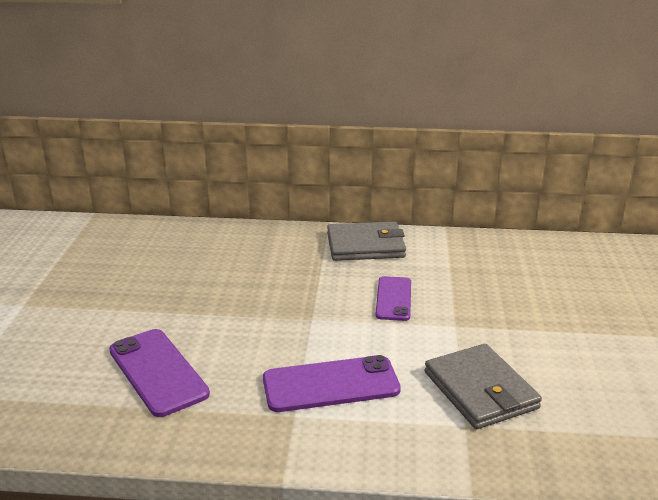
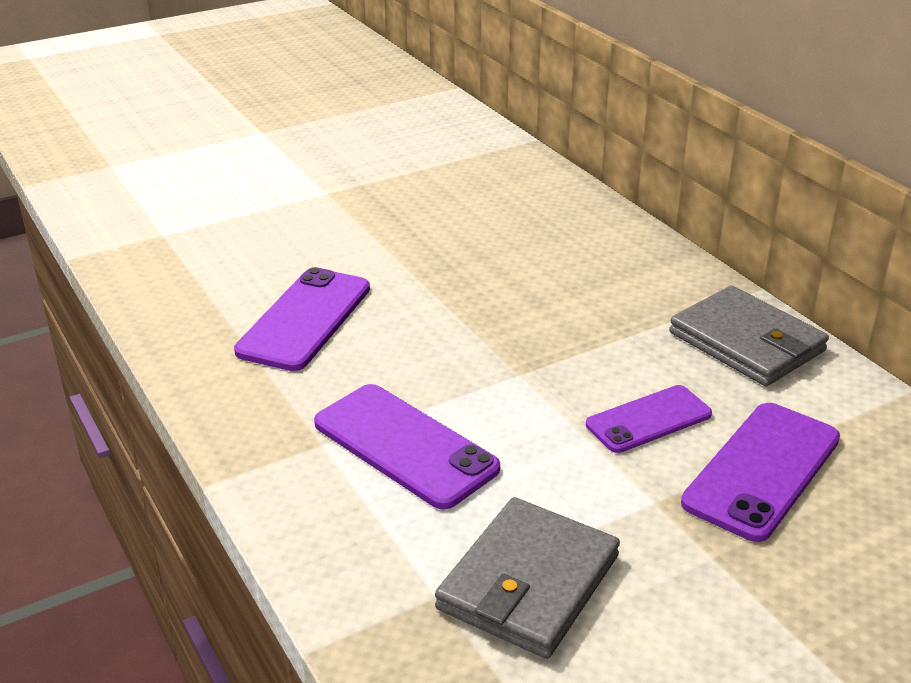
camera: 55 degrees right, 5 degrees up
none -> purple phone [681,403,840,542]

